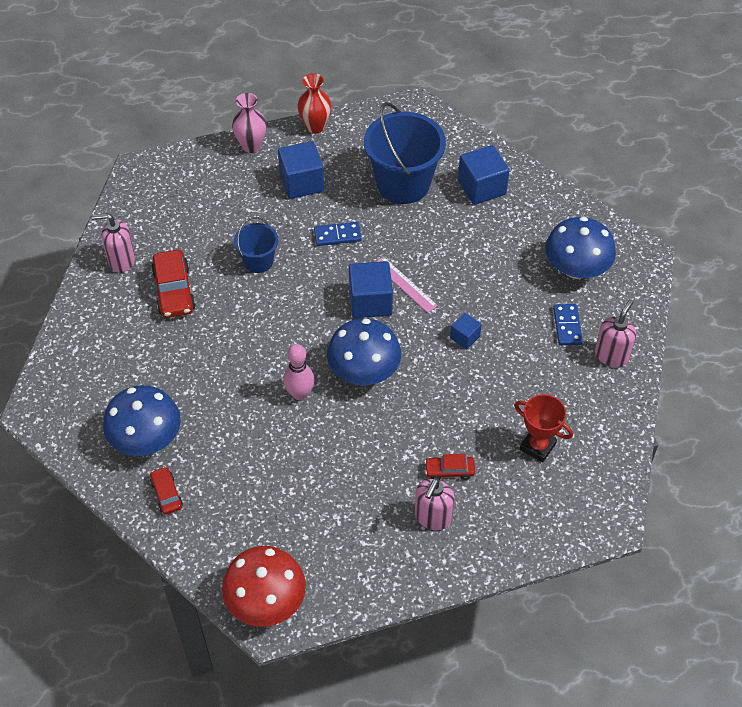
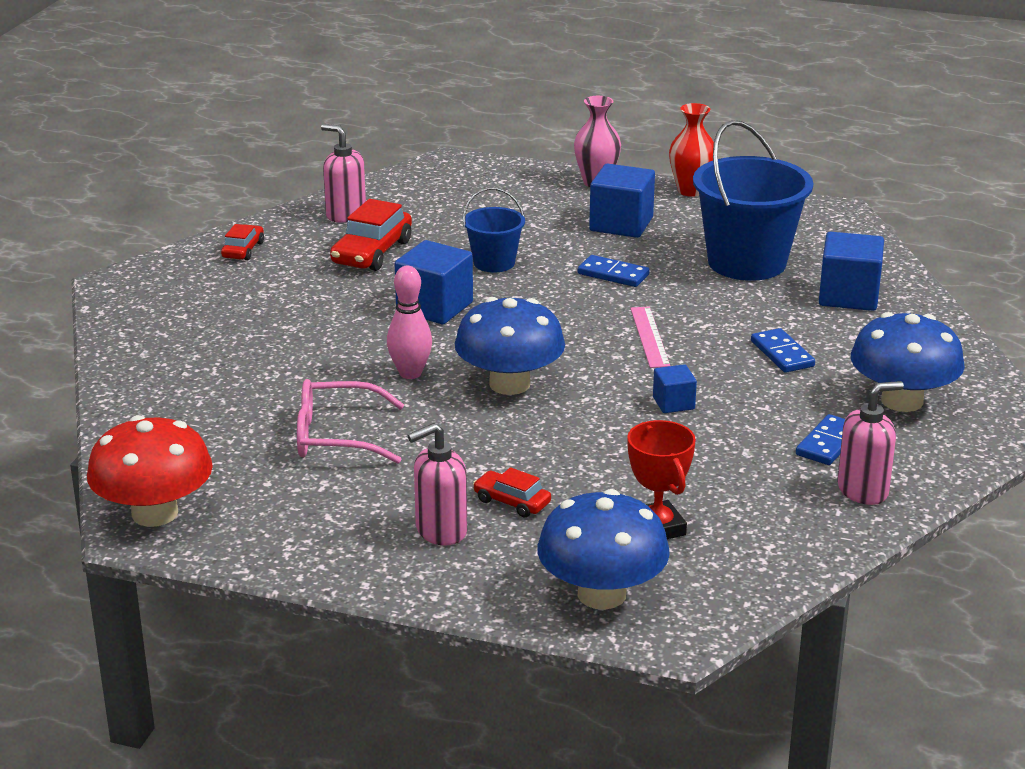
camera: 35 degrees right, 25 degrees down
blue mushroom [103,385,181,456] -> blue mushroom moved to [537,489,670,610]
red car [150,466,183,515] -> red car moved to [221,224,264,260]
blue cube [349,261,393,318] -> blue cube moved to [395,240,473,324]
none -> pink glasses [297,379,404,463]
none -> blue domino [751,328,815,373]

